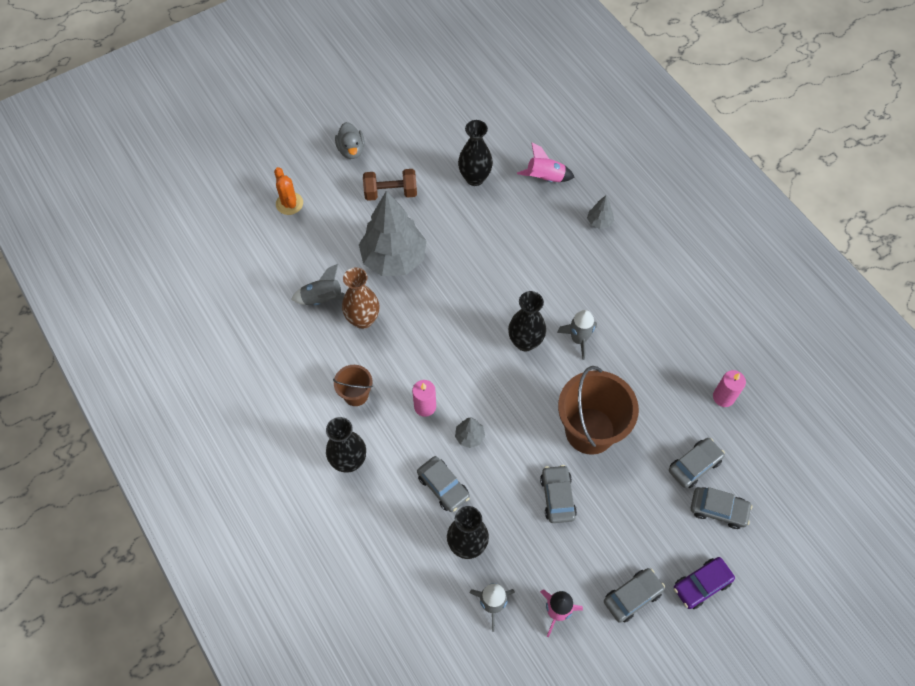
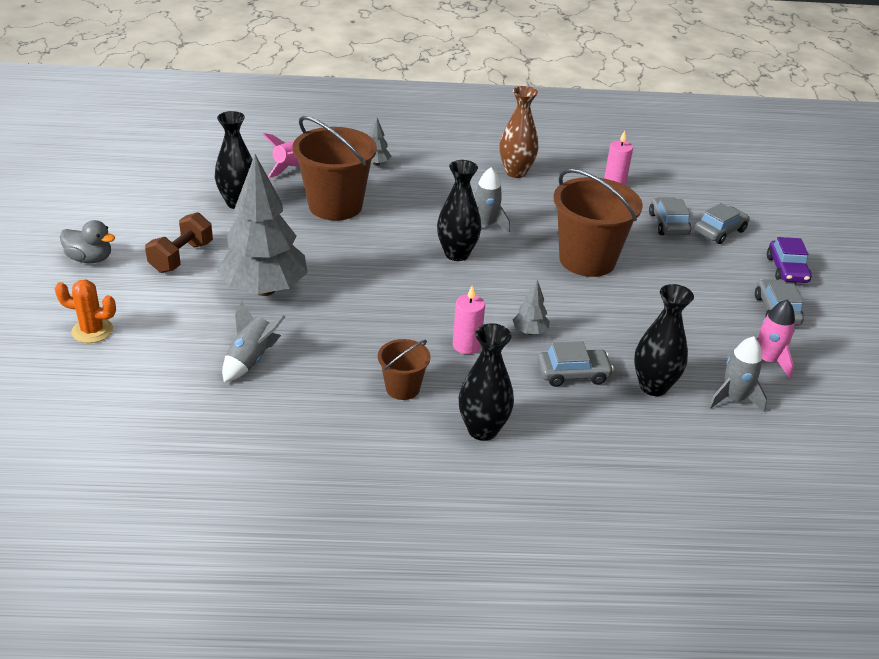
camera: 60 degrees left, 25 degrees down
brown vase [342,267,379,329] -> brown vase moved to [500,86,539,178]
grey car [540,465,577,523] -> none
none -> brown bucket [292,116,377,221]

